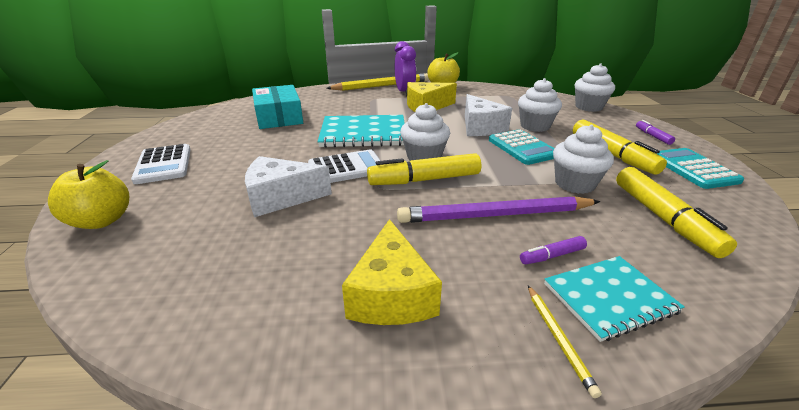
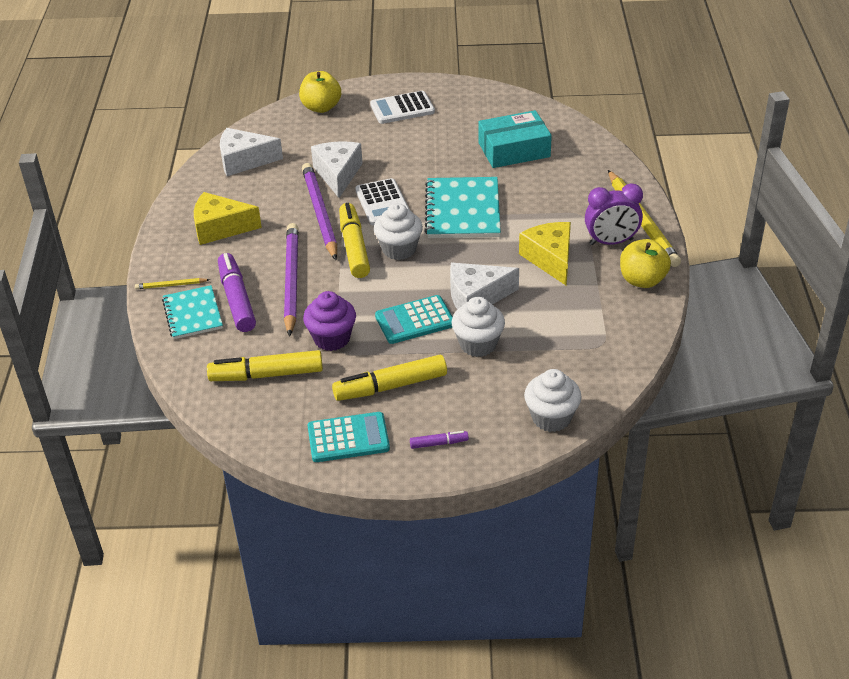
camera: 95 degrees right, 10 degrees up
purple marker [520,236,587,264] -> purple marker [218,253,256,332], size x2.06
white cupcake [553,125,614,194] -> purple cupcake [303,291,356,351]
none -> white cheese [220,128,283,176]
none -> purple pencil [302,163,337,260]

